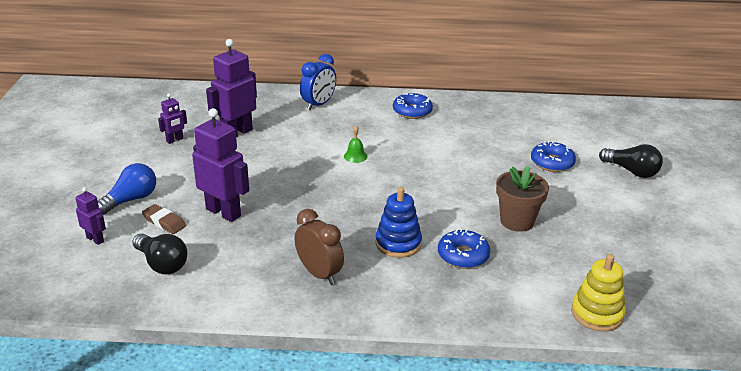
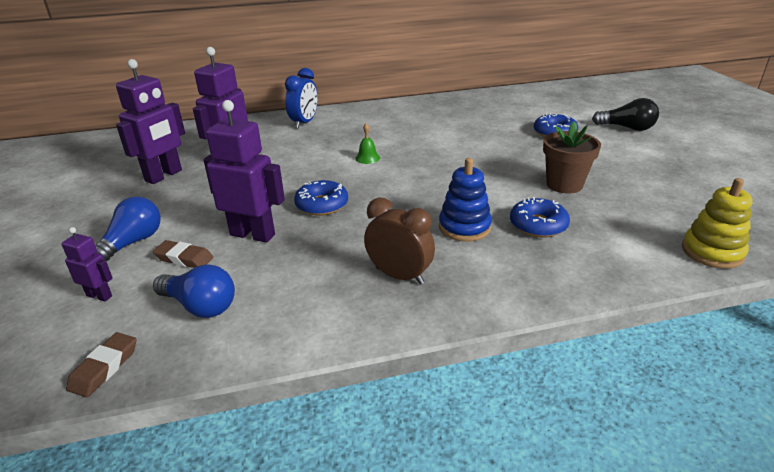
camera: 15 degrees left, 0 degrees up
black light bulb [132,233,187,274] -> blue light bulb [153,264,235,318]
purple robot [158,93,187,144] -> purple robot [116,59,185,184], size x1.97
blue donut [393,93,433,119] -> blue donut moved to [294,180,348,216]
none -> brown eraser [66,332,136,398]

